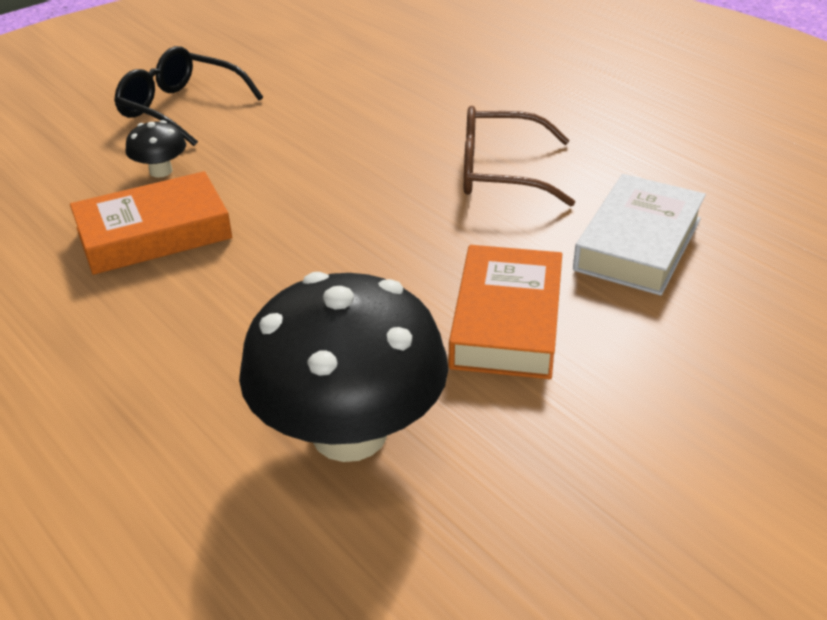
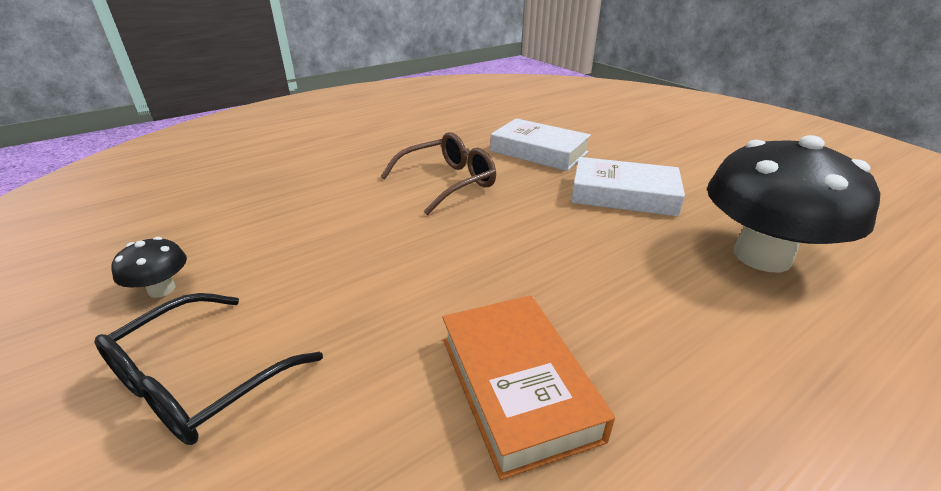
camera: 85 degrees left, 5 degrees down
black mushroom [125,120,186,178] -> black mushroom moved to [111,237,187,298]
orange book [449,245,562,379] -> white book [571,157,685,216]
brown glasses [464,106,575,206] -> brown glasses turned 135 degrees counterclockwise [381,132,496,215]

